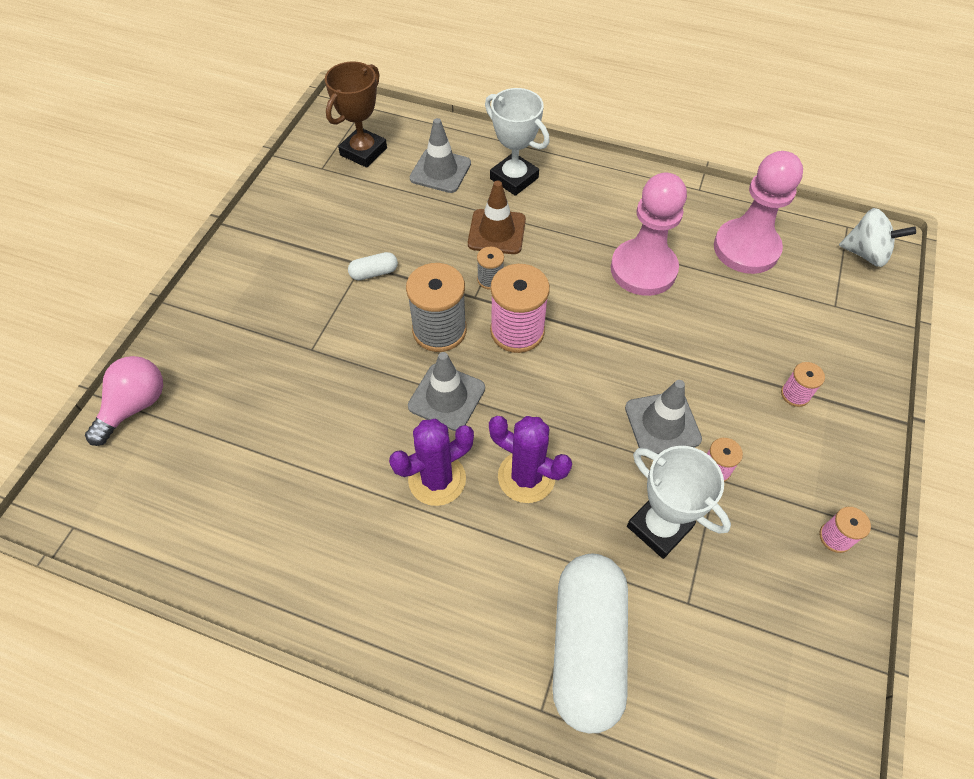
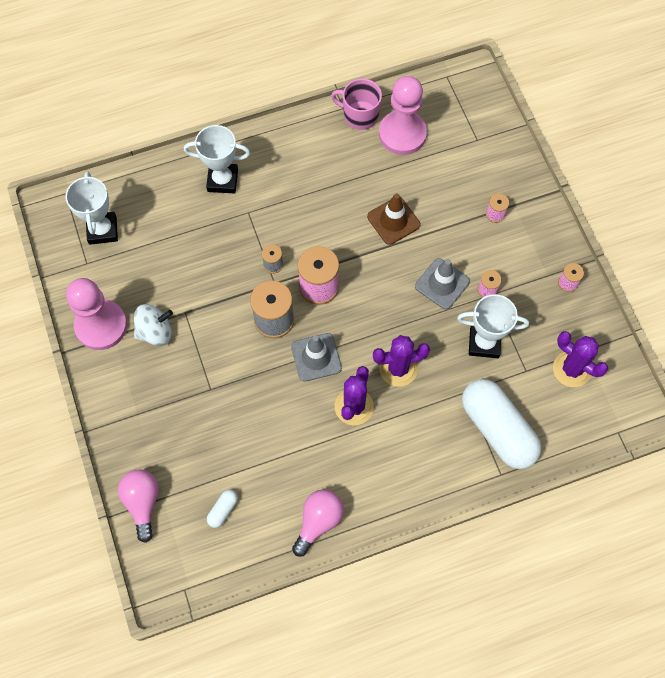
camera: 40 degrees left, 10 degrees up
brown trophy [325,62,387,168] -> white trophy [65,172,118,245]
white capsule [348,252,398,280] -> white capsule moved to [207,489,238,528]
grey traffic cone [410,118,471,193] -> none
brown traffic cone [468,181,526,254] -> brown traffic cone moved to [367,193,421,245]
pink pawn [611,173,687,296] -> pink pawn moved to [66,278,127,350]
white spinning top [839,208,916,267] -> white spinning top moved to [134,304,173,346]
none -> pink light bulb [292,489,344,557]
none -> pink mug [331,79,382,130]
none -> purple cactus [553,331,608,387]

